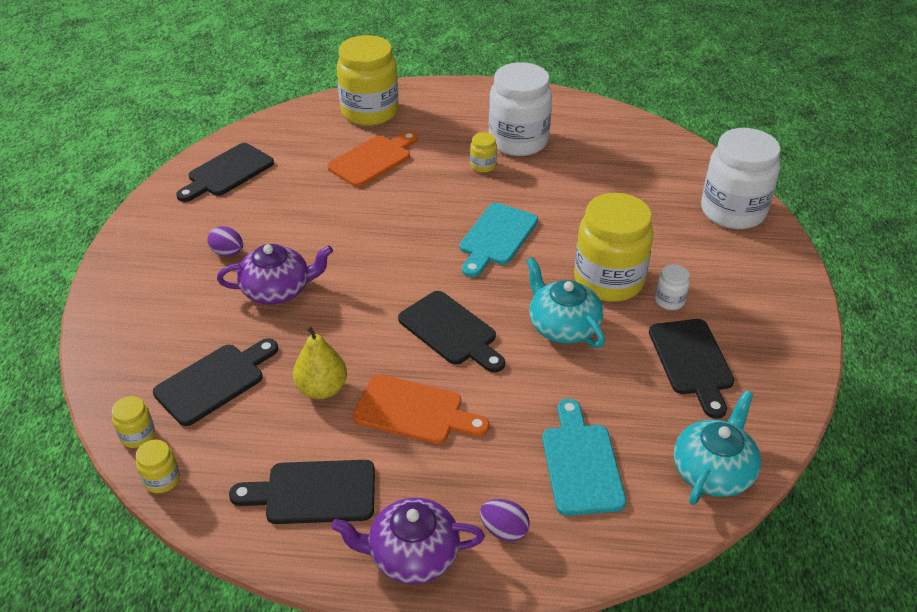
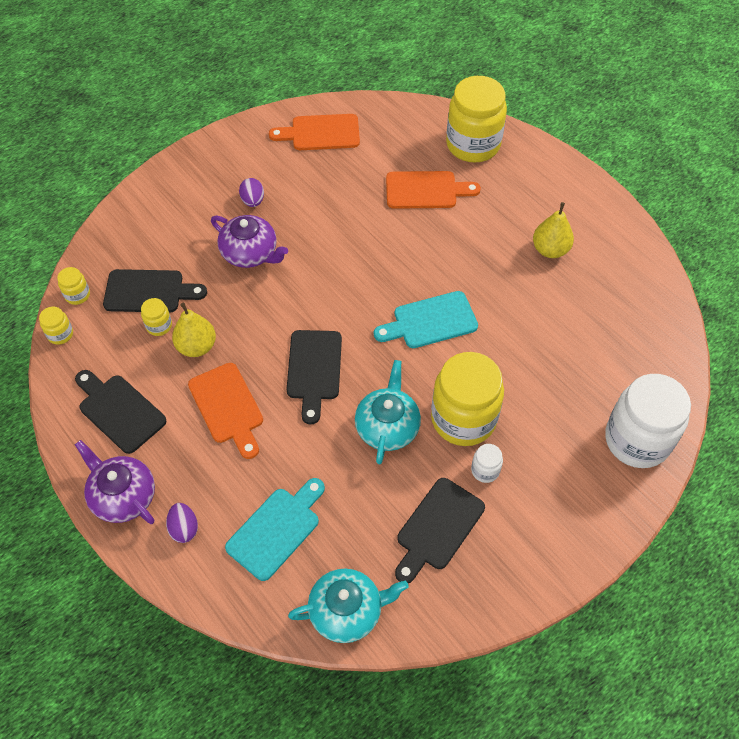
camera: 45 degrees right, 15 degrees up
black cutting board [176,143,274,202] -> orange cutting board [269,114,360,150]
yellow jar [470,132,497,172] -> yellow jar moved to [141,298,172,336]
white jar [489,62,552,156] -> yellow pear [533,202,574,258]

